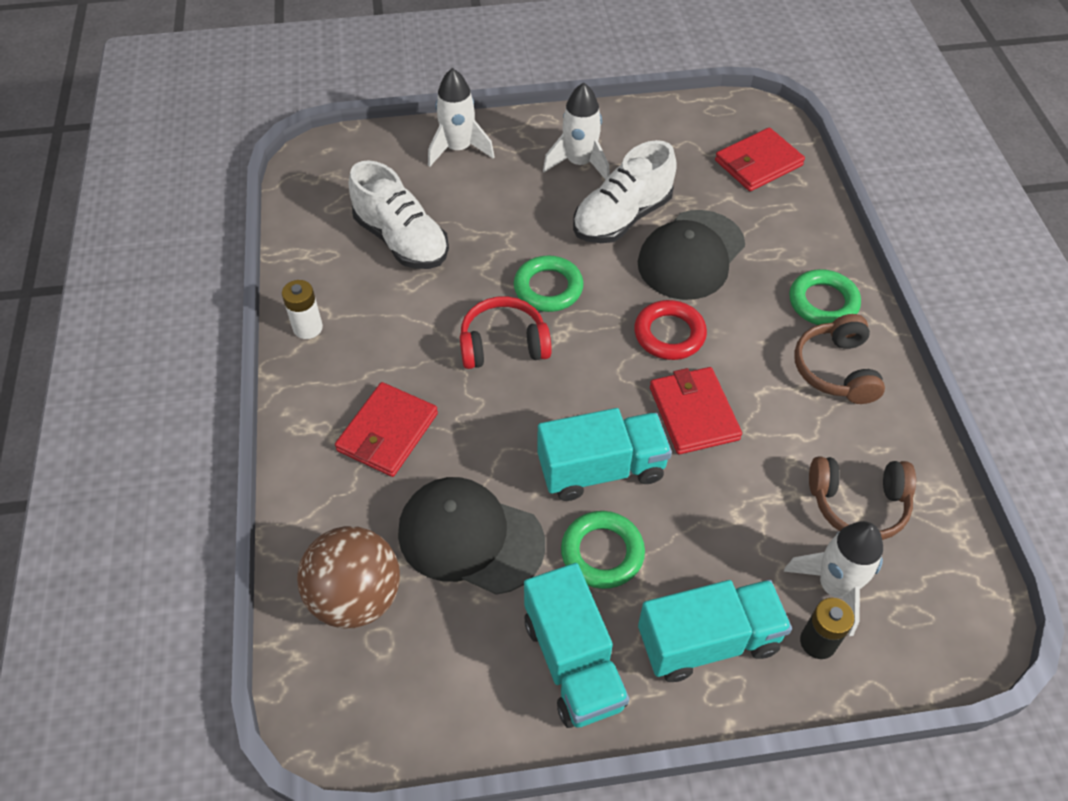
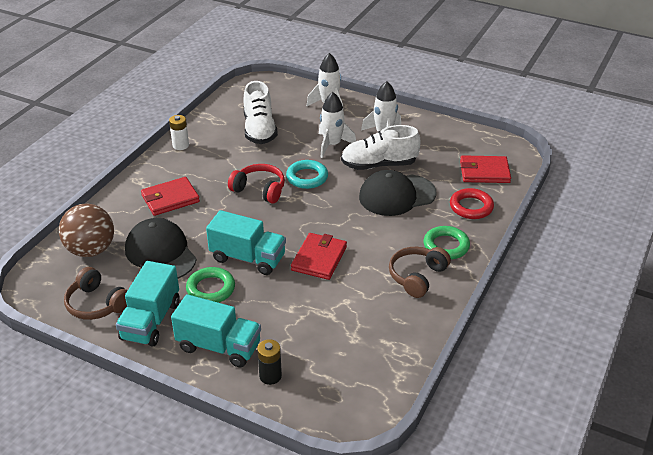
camera: 35 degrees right, 15 degrees down
green ring [514,256,584,312] -> turquoise ring [286,160,328,189]
red ring [634,300,707,360] -> red ring moved to [450,188,494,219]
white rocket [784,521,883,636] -> white rocket moved to [319,92,356,158]
brown headphones [809,456,916,540] -> brown headphones moved to [64,267,128,320]

